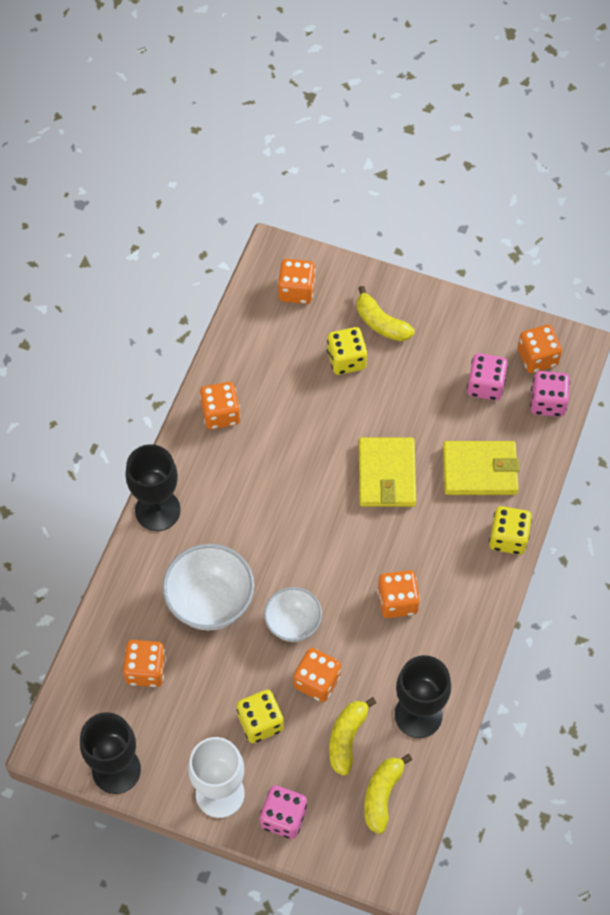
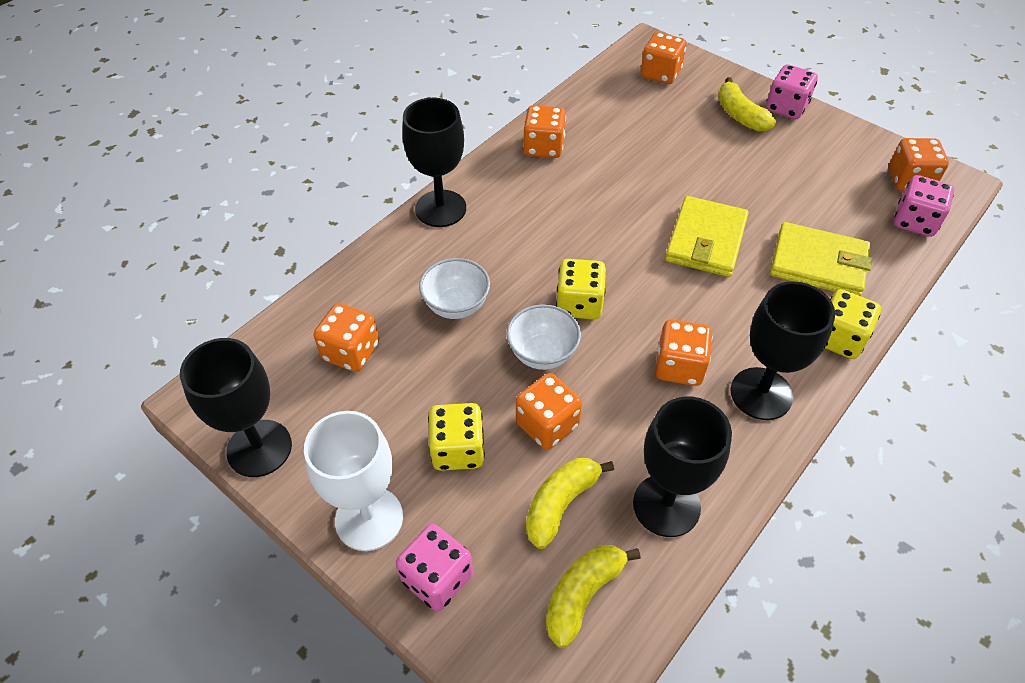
camera: 20 degrees right, 10 degrees down
white bowl [162,544,254,630] -> white bowl [419,258,490,319], size x0.63
yellow dice [327,327,368,375] -> yellow dice moved to [556,259,606,319]
pink dice [467,353,508,401] -> pink dice moved to [766,64,818,119]
none -> black goblet [730,281,835,420]

